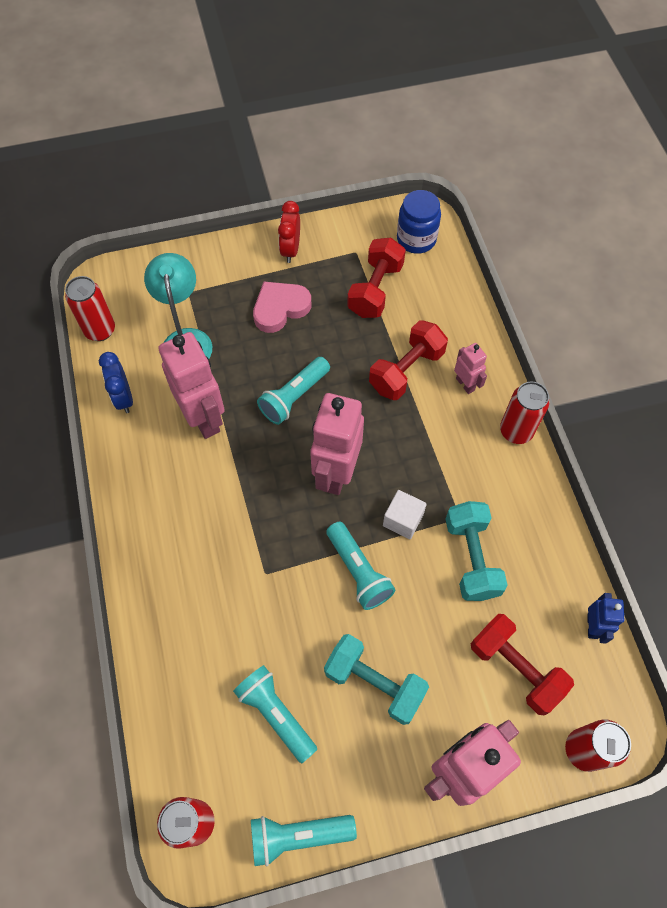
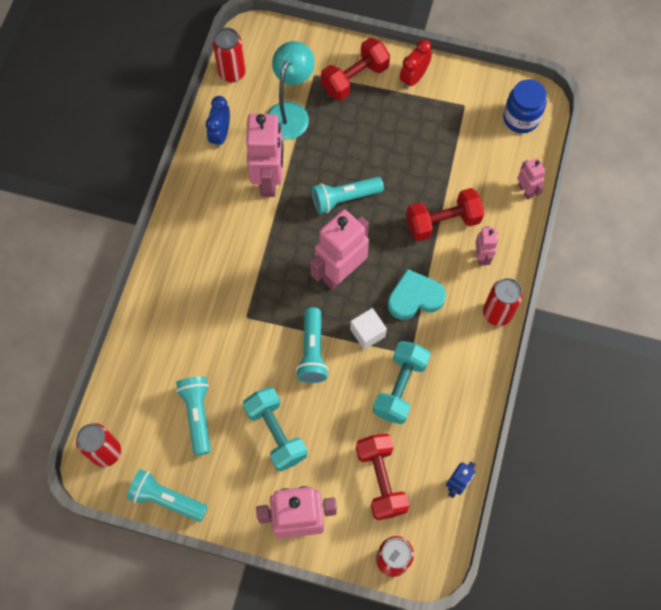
camera: 30 degrees right, 5 degrees up
pink heart [253,282,312,333] -> none
red dumbbell [347,238,406,318] -> red dumbbell moved to [321,38,390,101]
none -> turquoise heart [388,269,446,320]
none -> pink robot [517,158,545,200]

